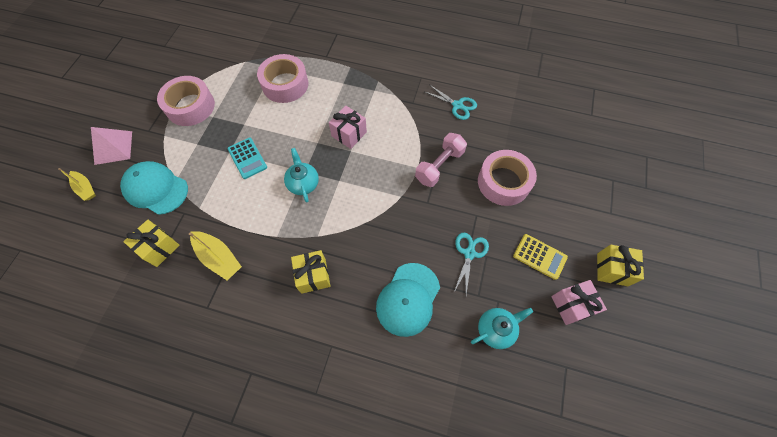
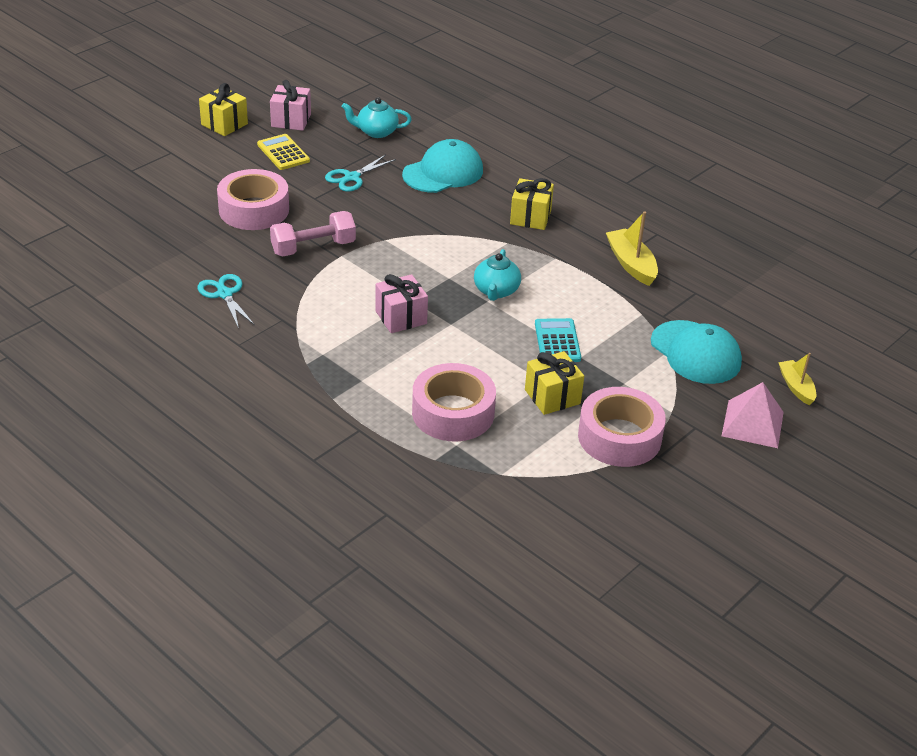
camera: 155 degrees left, 25 degrees down
yellow gift [123,219,180,267] -> yellow gift moved to [525,351,584,415]

